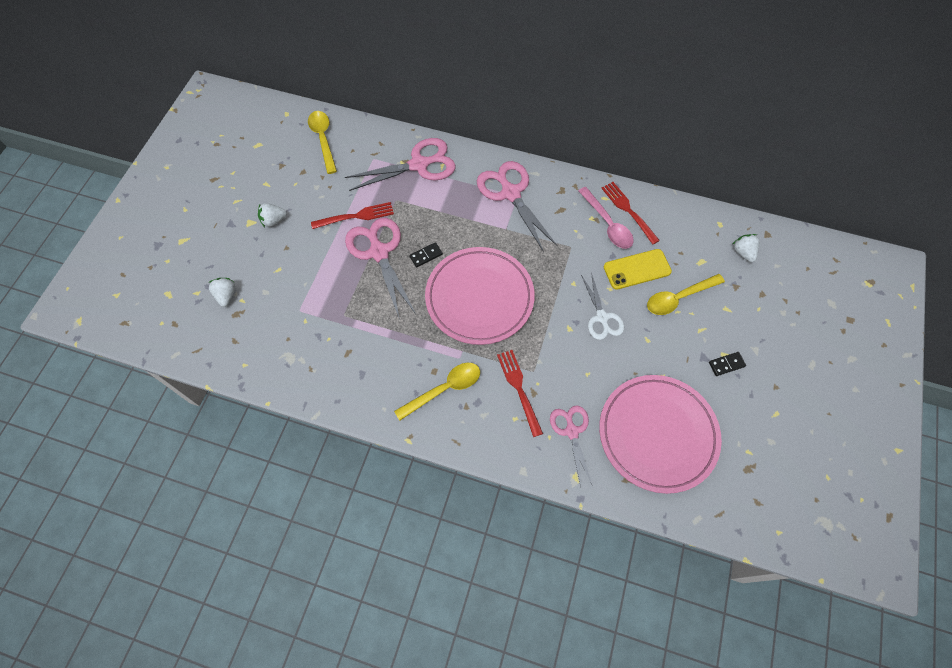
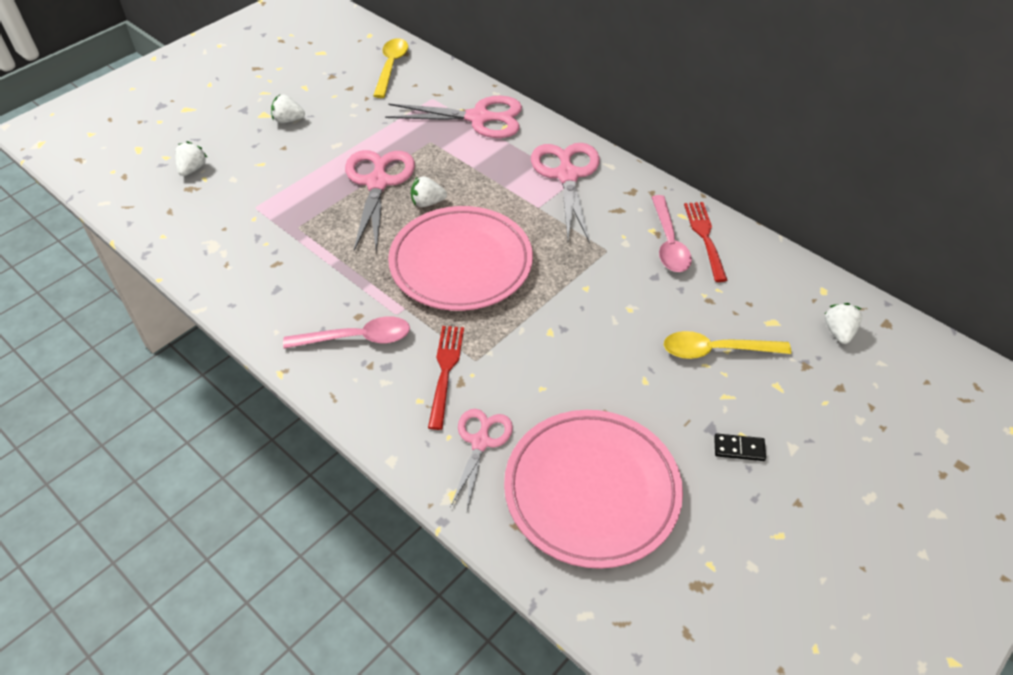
camera: 25 degrees right, 15 degrees down
red fork [311,202,394,229] -> none
yellow spoon [394,363,480,421] -> pink spoon [283,316,410,349]
black domino [409,242,443,267] -> white strawberry [411,176,447,207]
white scissors [581,272,624,340] -> none
yellow phone [604,249,672,290] -> none

